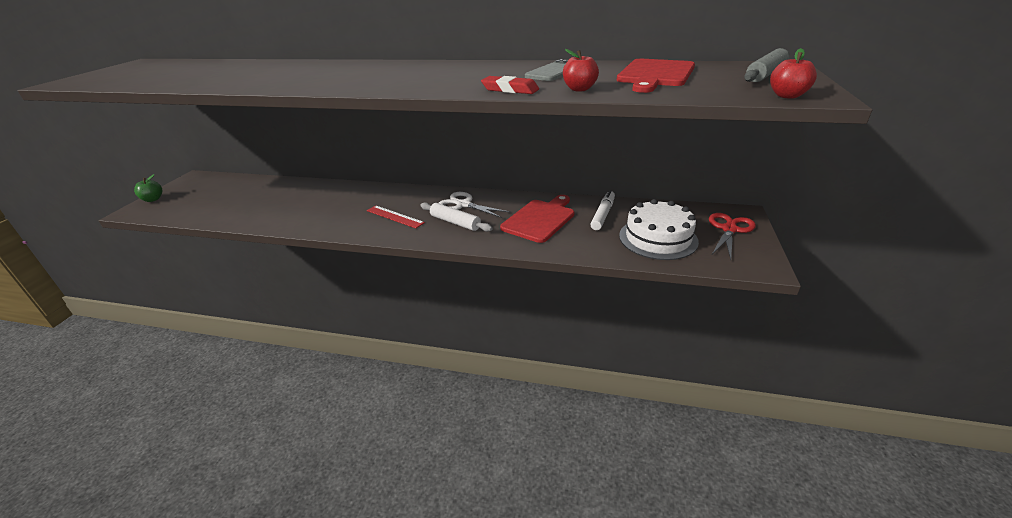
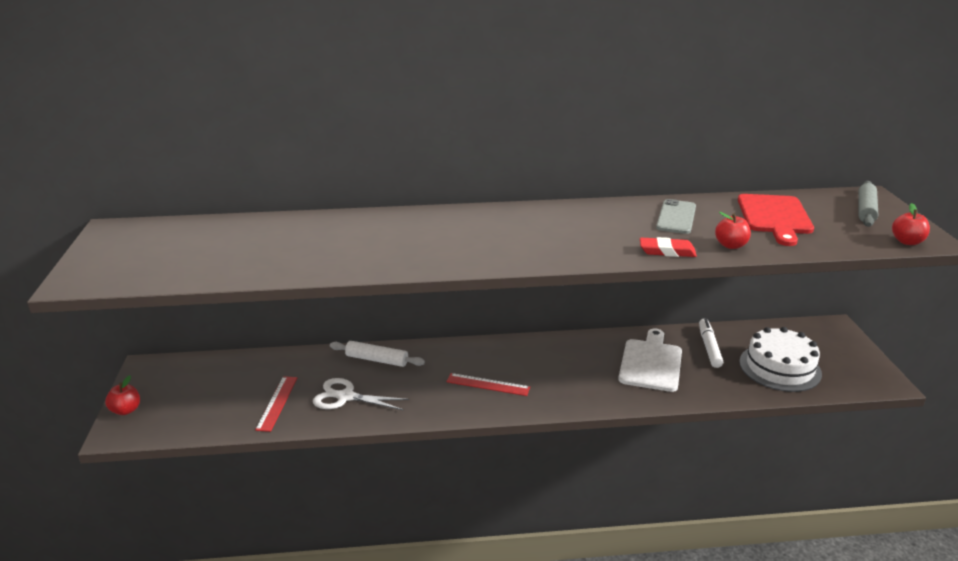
camera: 20 degrees left, 5 degrees down
green apple [134,174,162,202] -> red apple [105,375,140,415]
white rolling pin [420,202,492,232] -> white rolling pin moved to [330,341,425,367]
white scissors [439,192,510,218] -> white scissors moved to [313,378,409,410]
red cutting board [500,195,574,243] -> white cutting board [618,329,682,392]
red scissors [709,213,756,260] -> none
none -> red ruler [255,376,297,432]

